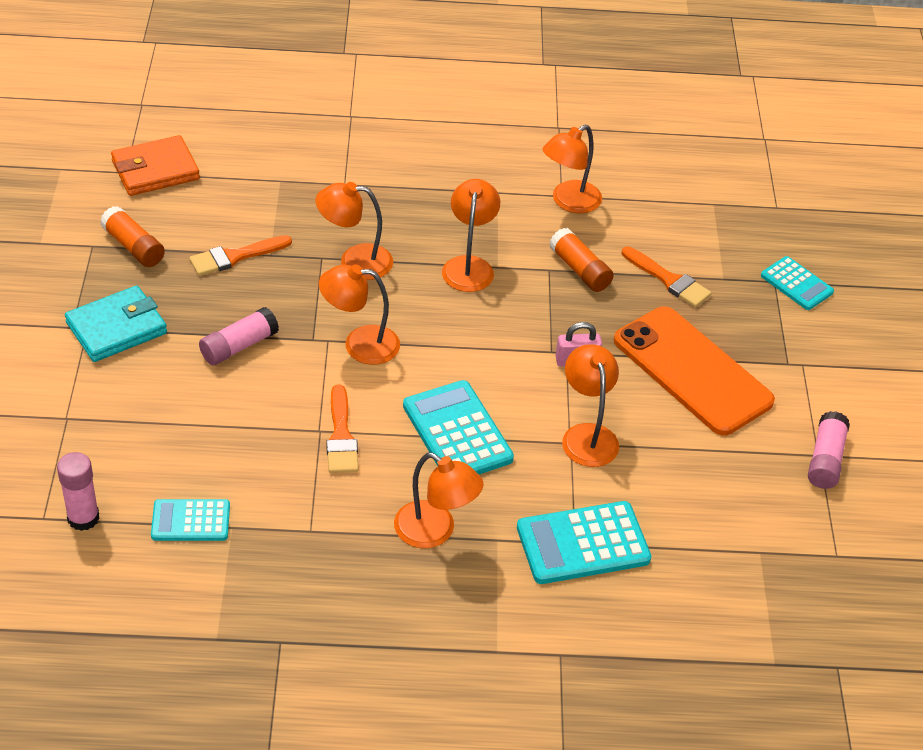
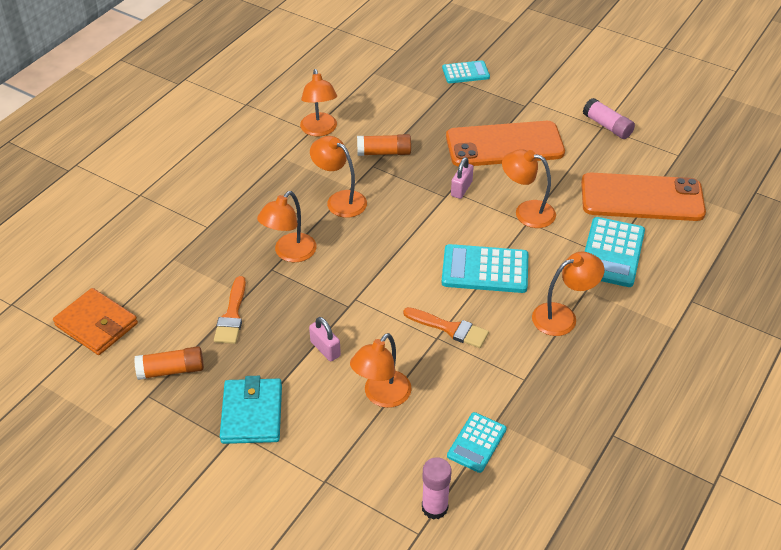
camera: 55 degrees left, 0 degrees up
orange wallet [111,135,200,196] -> orange wallet turned 60 degrees counterclockwise [53,288,138,355]
pink glue stick [199,307,279,365] -> pink padlock [309,317,341,361]
orange lamp [319,264,400,365] -> orange lamp moved to [350,333,412,408]
orange brush [622,246,711,307] -> none
none -> orange phone [581,172,706,221]

